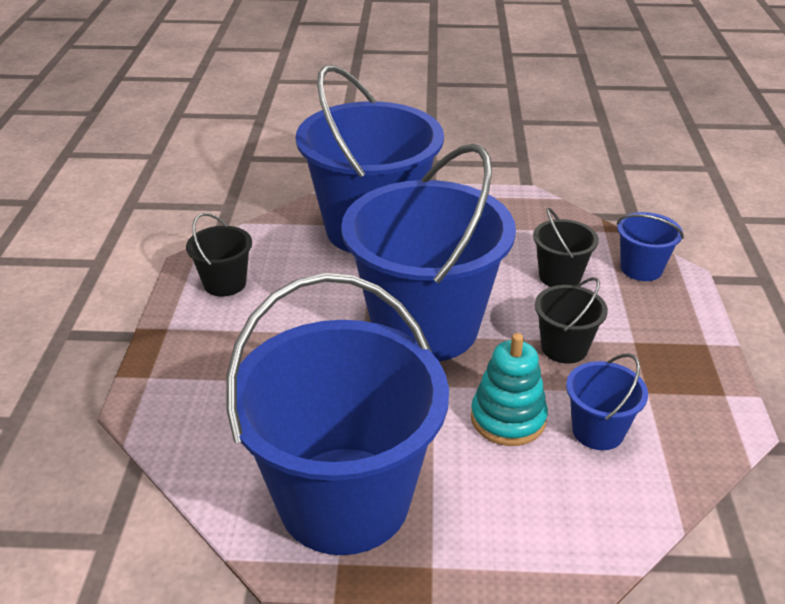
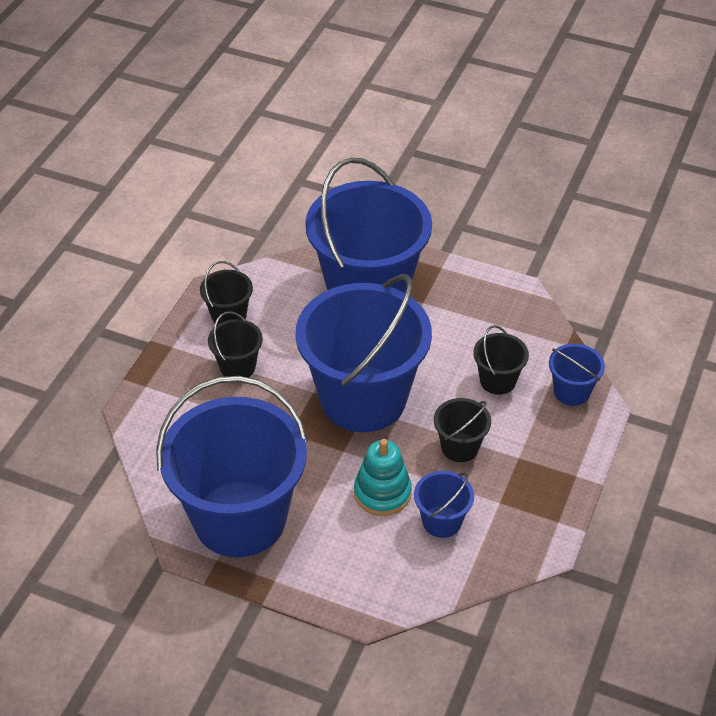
camera: 20 degrees right, 10 degrees up
none -> black bucket [208,311,263,377]

